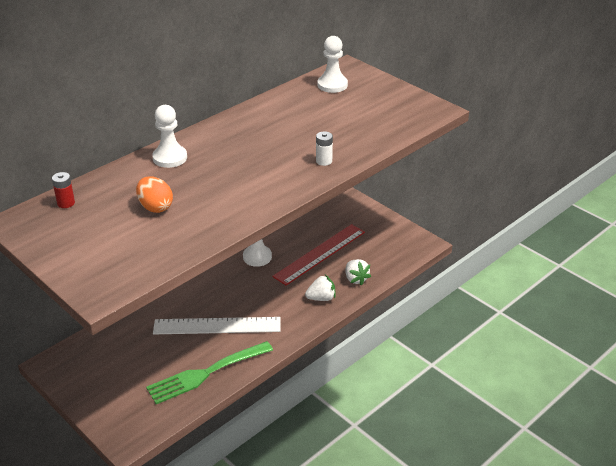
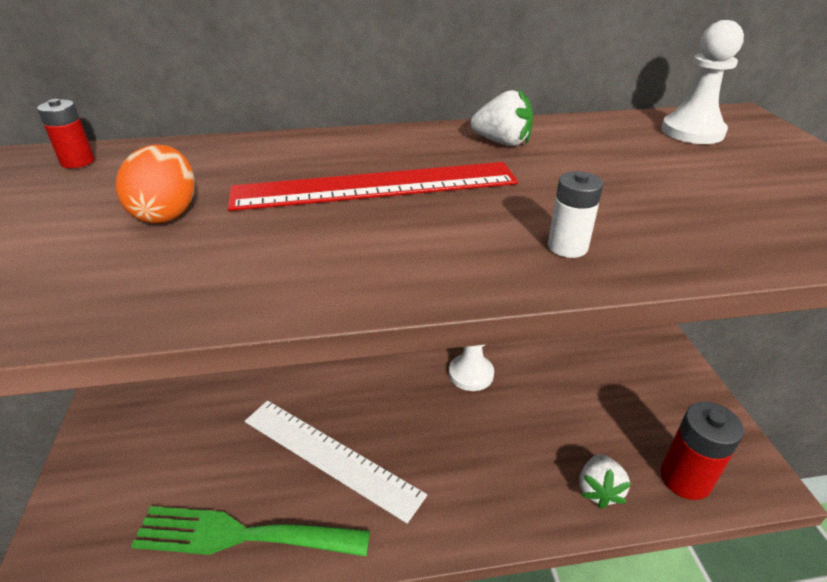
camera: 35 degrees right, 0 degrees up
white pawn [152,105,187,168] -> none
red ruler [272,224,365,285] -> red ruler moved to [228,162,518,211]
white strawberry [305,275,335,301] -> white strawberry moved to [470,88,533,146]
none -> red battery [660,402,744,500]

